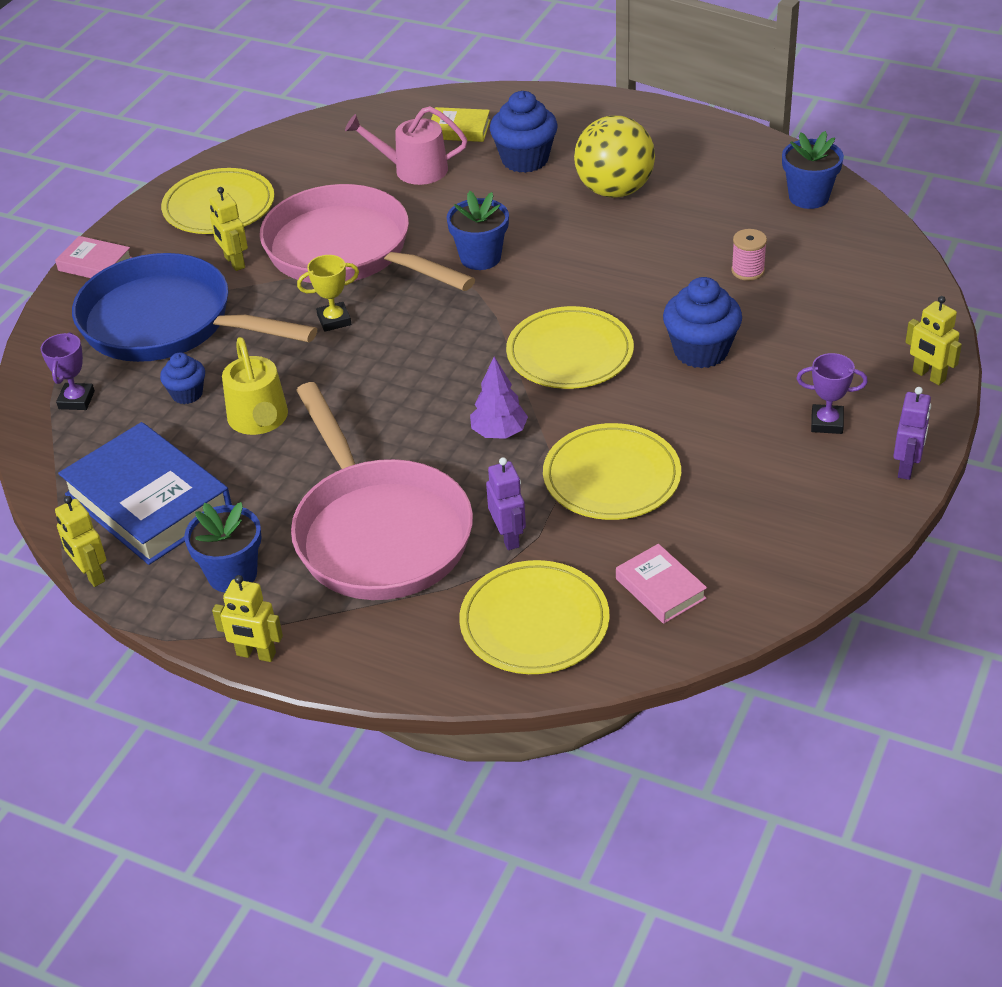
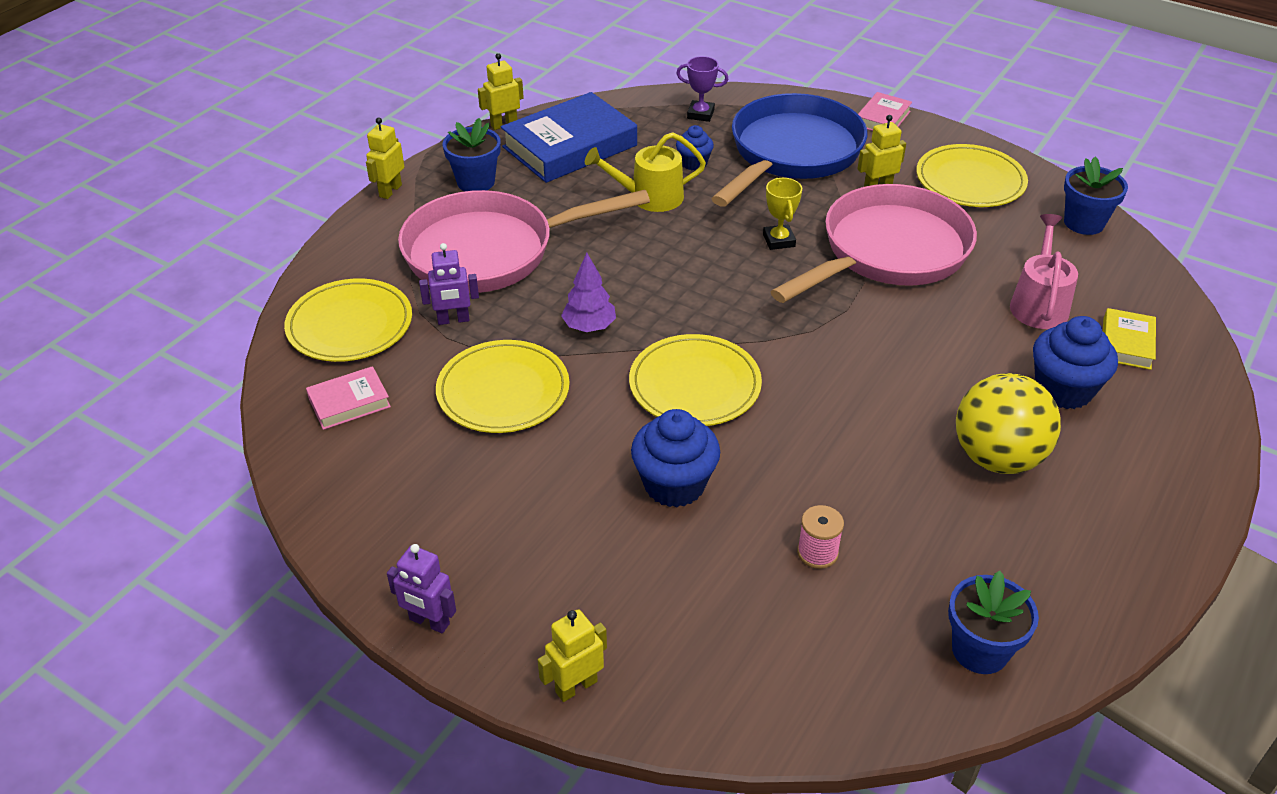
camera: 95 degrees right, 0 degrees up
blue flower pot [446,191,509,270] -> blue flower pot moved to [1064,157,1128,235]
purple trophy [796,353,868,434] -> none

